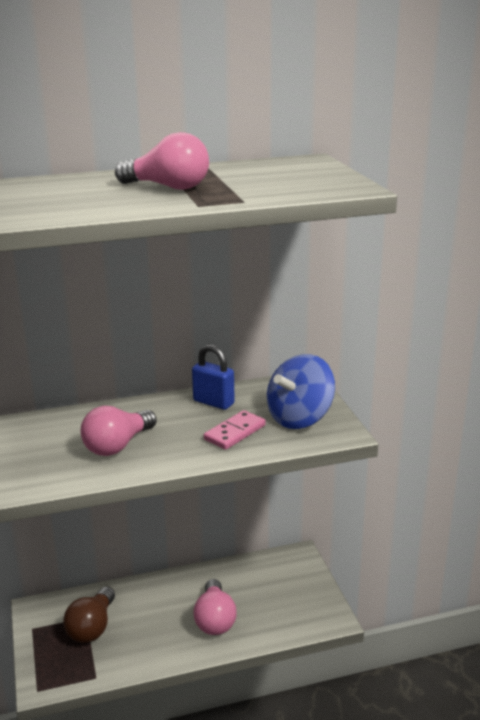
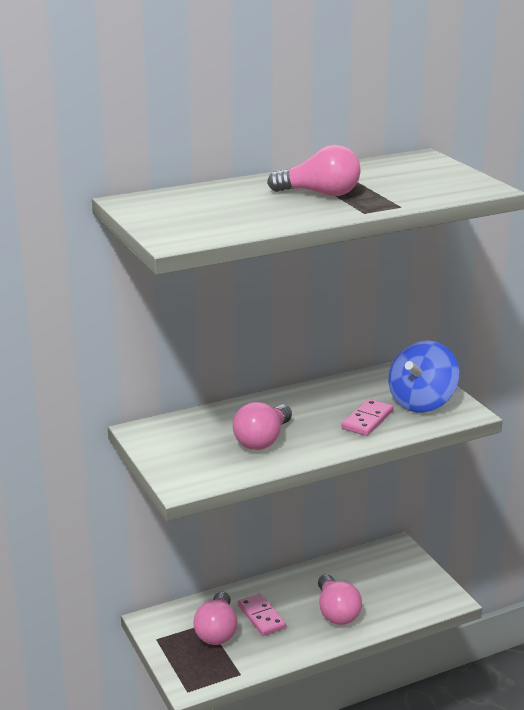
camera: 10 degrees left, 0 degrees up
brown light bulb [63,587,115,643] -> pink light bulb [194,592,238,645]
blue padlock [192,345,235,410] -> none
none -> pink domino [238,593,286,636]

